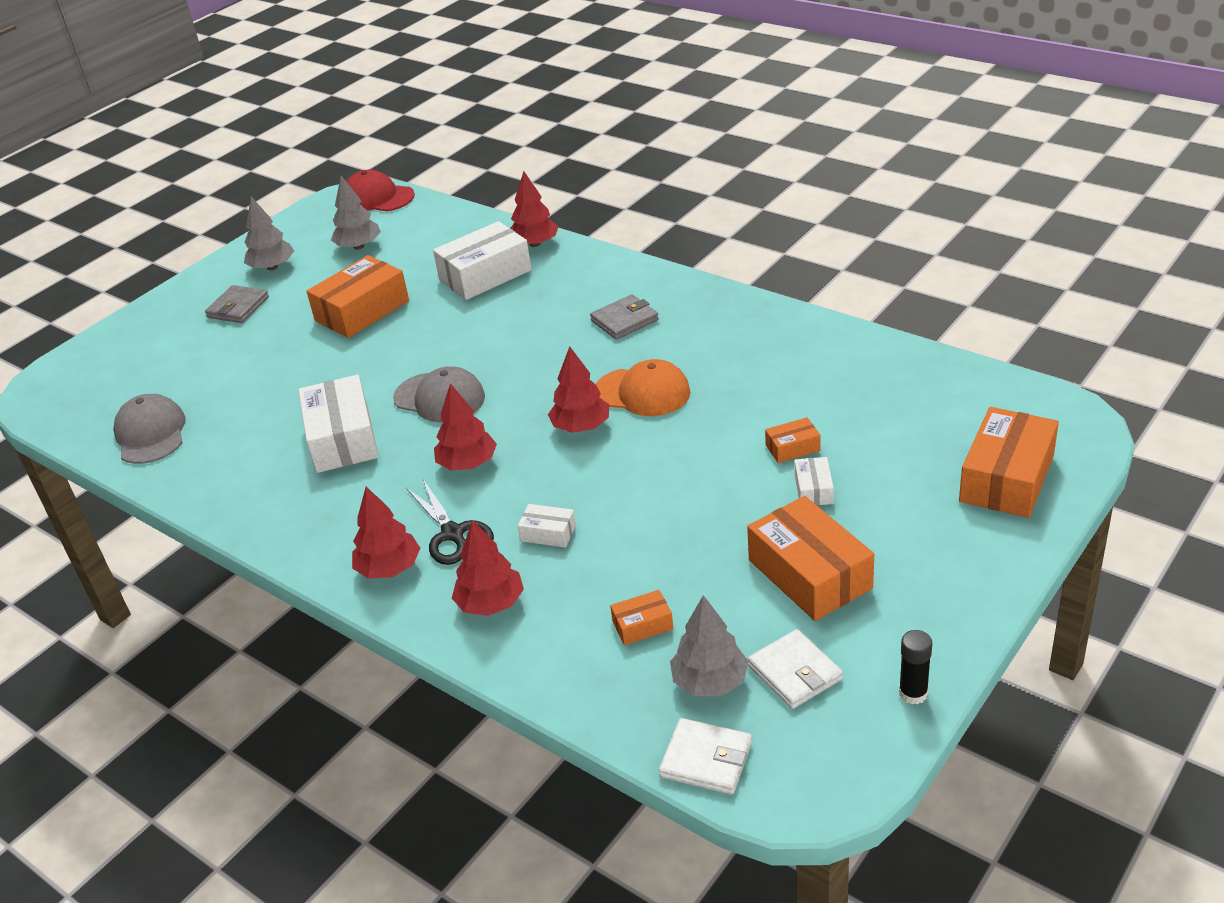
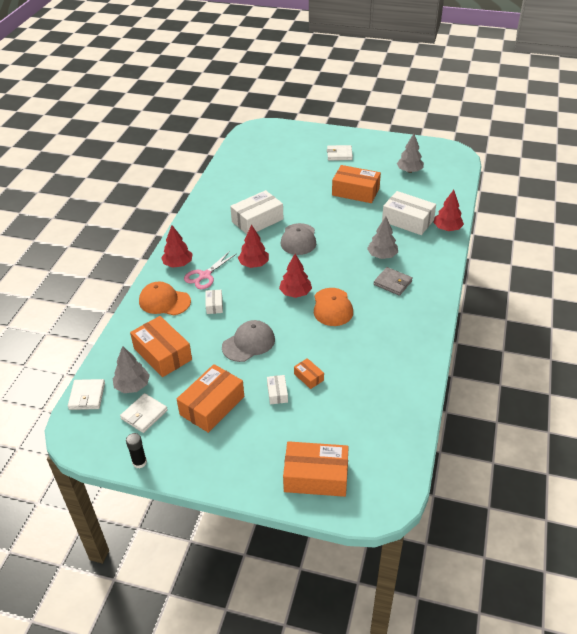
camera: 65 degrees right, 5 degrees up
grey cap [113,394,186,464] -> grey cap moved to [222,320,275,362]
grey wallet [205,285,269,323] -> white wallet [327,145,353,161]
grey tree [244,196,294,270] -> grey tree moved to [367,217,398,259]
red cap [346,170,415,211] -> none
black scissors [406,480,494,565] -> pink scissors [184,251,236,289]
red tree [452,520,524,616] -> orange cap [139,282,191,315]
orange box [610,590,673,645] -> orange box [130,316,192,377], size x2.09
white box [795,457,834,506] -> white box turned 75 degrees counterclockwise [267,375,288,404]

